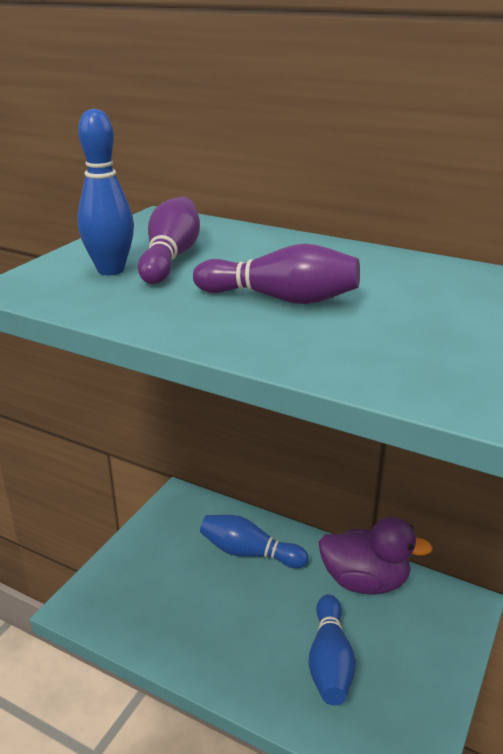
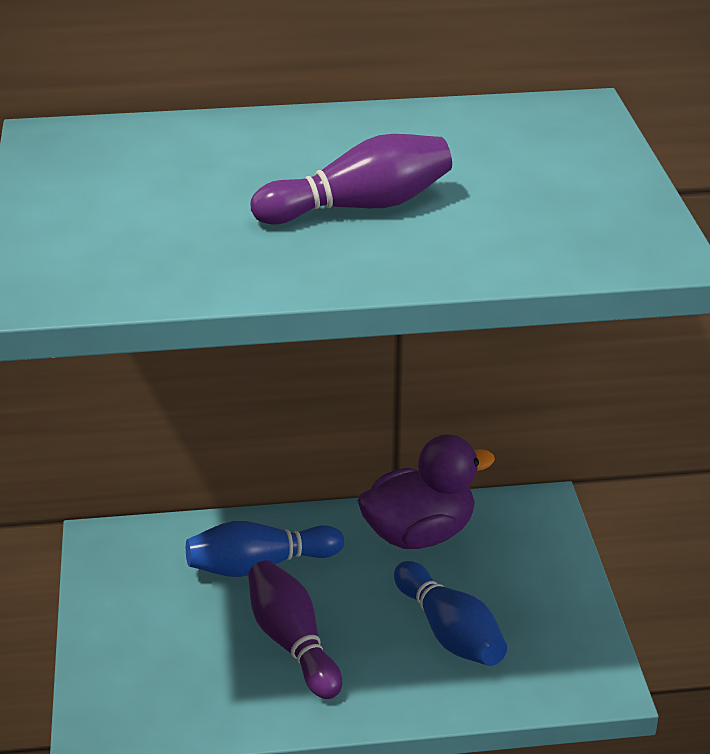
camera: 35 degrees left, 5 degrees up
blue bowling pin [77,108,134,275] -> none
purple bowling pin [138,197,200,284] -> purple bowling pin moved to [248,560,342,699]

